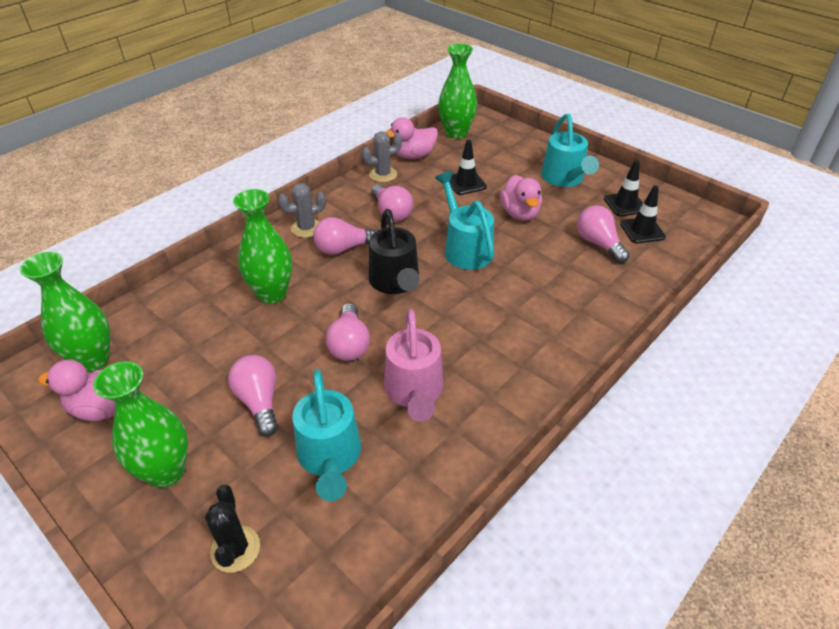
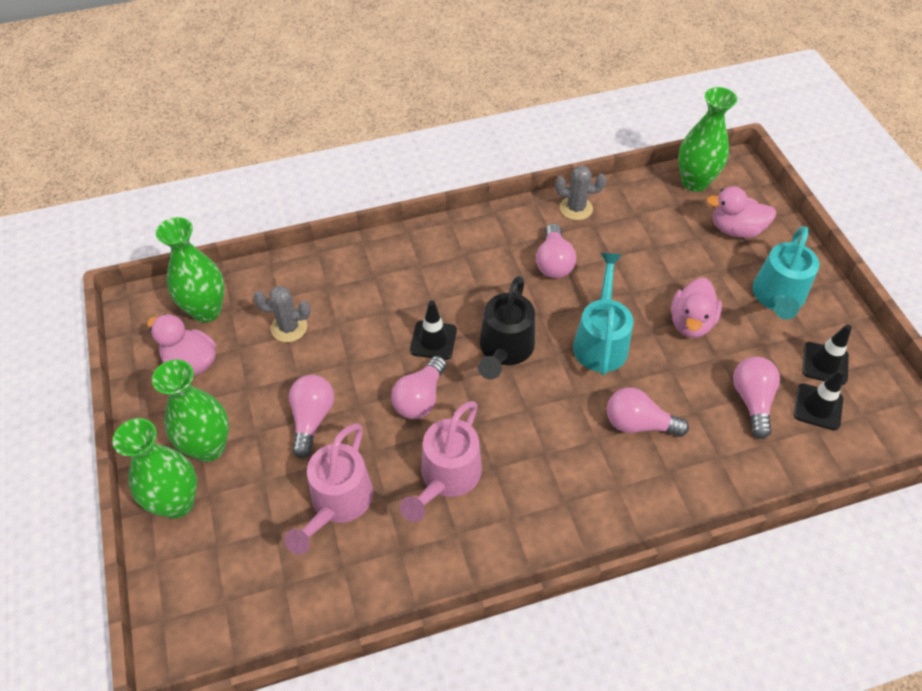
camera: 30 degrees right, 10 degrees up
black cactus [205,485,260,573] -> none
green vase [233,189,292,304] -> green vase moved to [113,418,197,519]
grey cactus [278,183,326,238] -> grey cactus moved to [254,286,311,342]
turquoise watering can [292,369,361,501] -> pink watering can [285,423,373,555]
pink light bulb [313,217,378,255] -> pink light bulb moved to [607,388,689,437]
pink duck [385,117,438,159] -> pink duck moved to [706,186,776,238]
black traffic cone [450,140,487,195] -> black traffic cone moved to [410,301,457,360]

